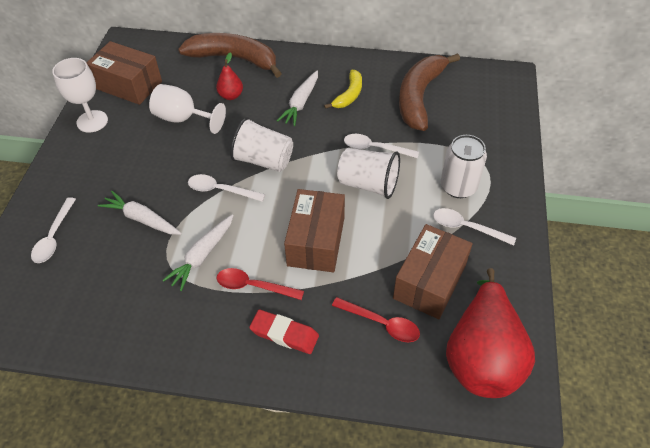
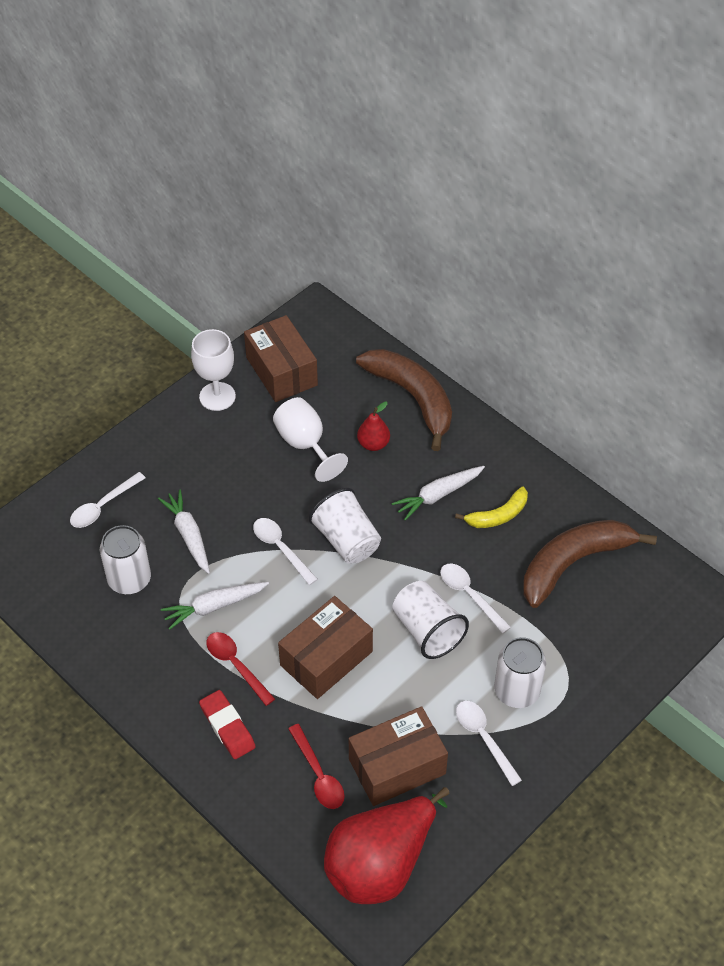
camera: 35 degrees right, 0 degrees up
none -> white can [100,525,151,595]

